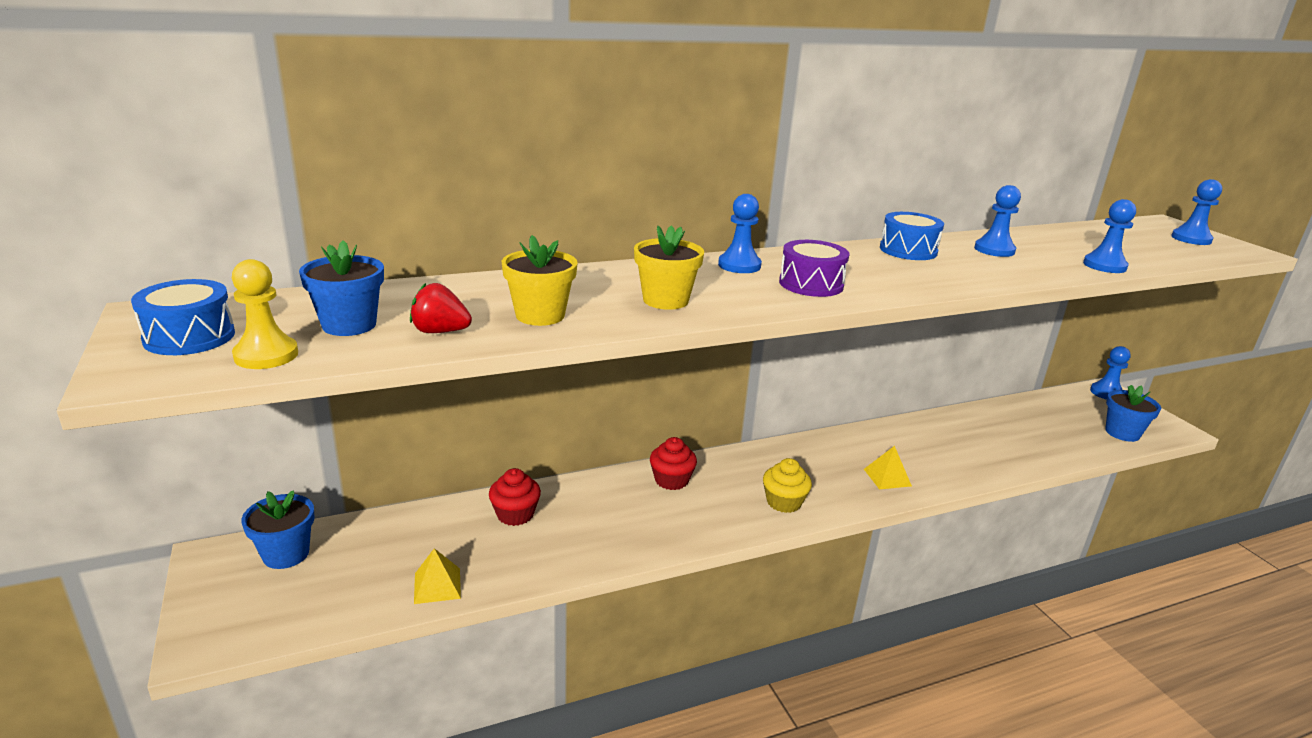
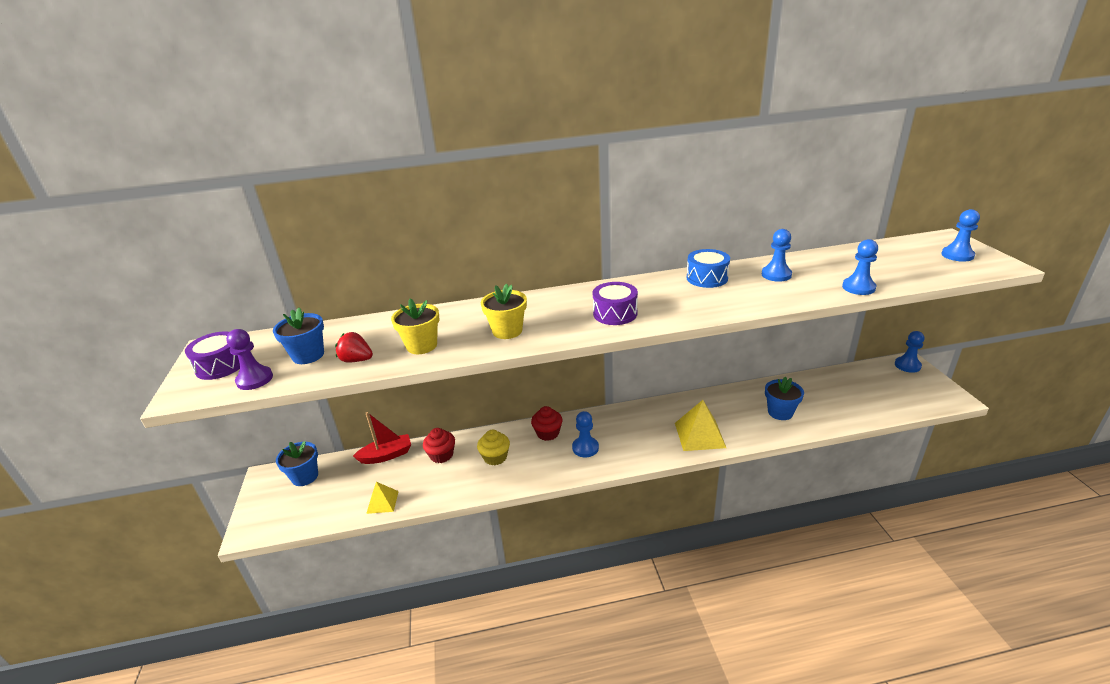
camera: 15 degrees right, 5 degrees up
blue drum [131,279,235,355] -> purple drum [185,331,240,380]
yellow pawn [232,259,298,369] -> purple pawn [226,329,273,390]
blue pawn [718,194,762,273] -> blue pawn moved to [572,411,599,457]
yellow cupcake [763,458,812,513] -> yellow cupcake moved to [477,430,510,465]
yellow pyramid [864,446,912,489] -> yellow pyramid [675,400,726,451], size x1.69
blue flower pot [1105,385,1161,442] -> blue flower pot moved to [765,377,804,420]
none -> red boat [353,412,411,464]

